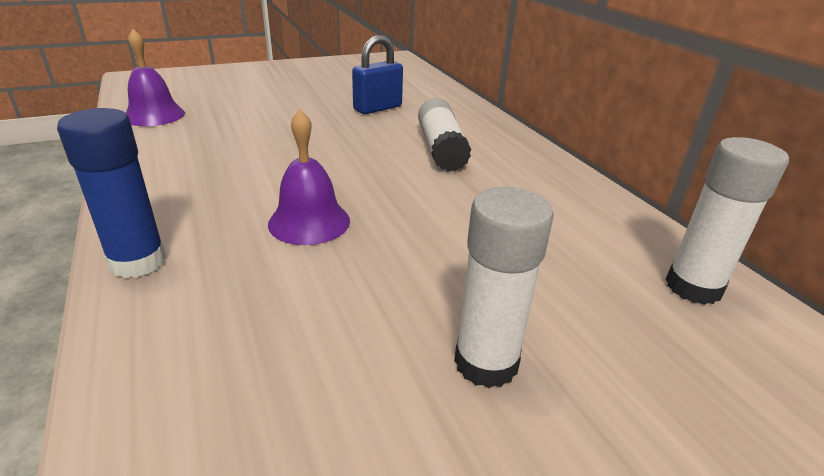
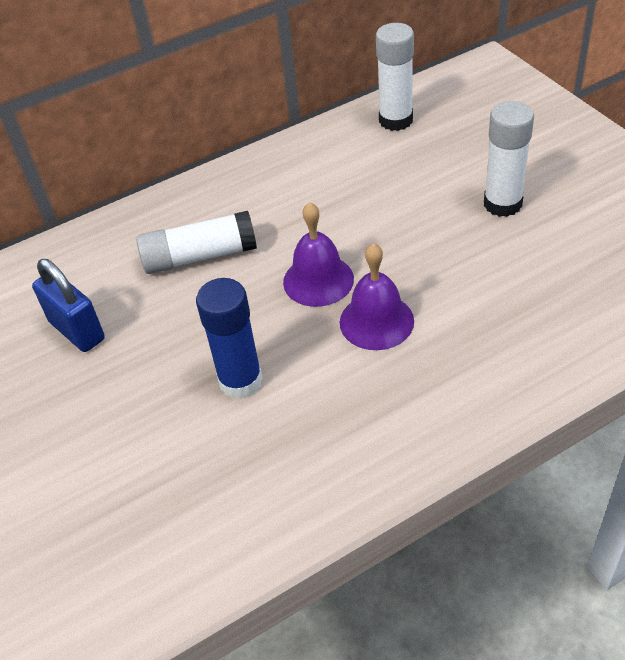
camera: 90 degrees left, 15 degrees up
blue glue stick [57,108,167,278] -> blue glue stick moved to [196,278,263,399]
purple bell [126,29,185,126] -> purple bell moved to [283,202,354,307]

